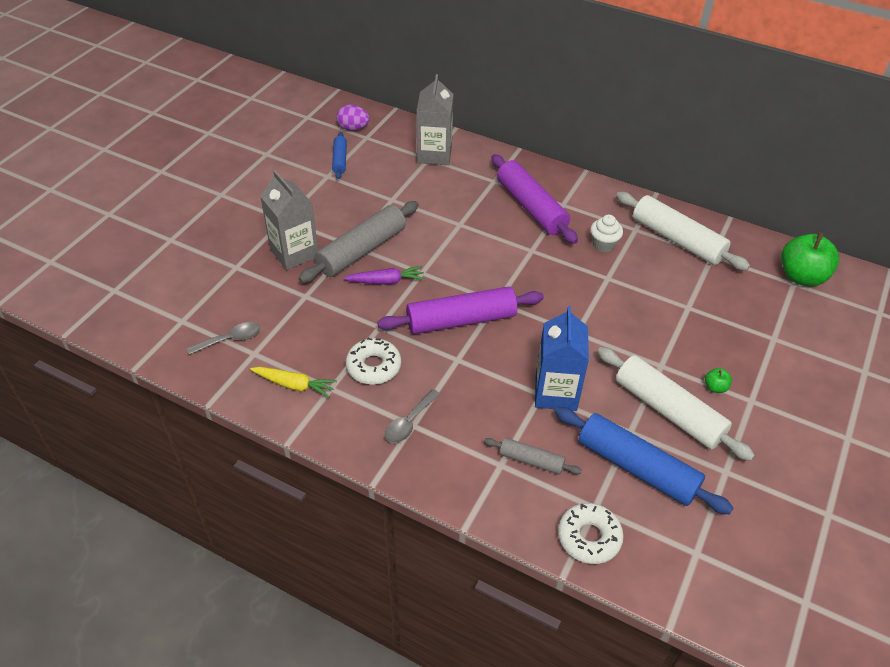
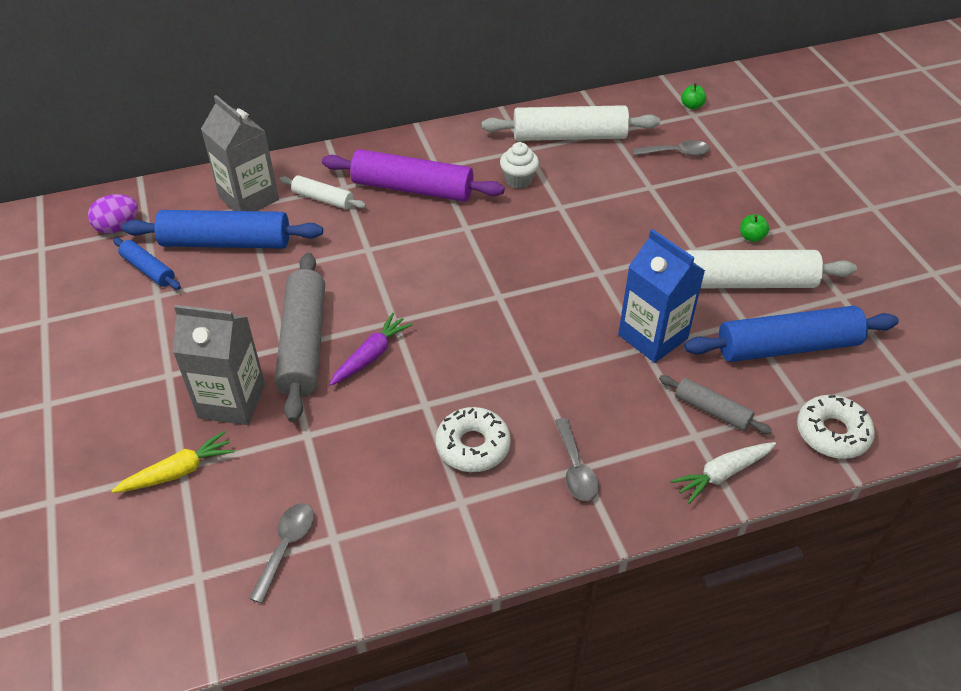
camera: 45 degrees left, 0 degrees up
yellow carrot [250,367,337,398] -> yellow carrot moved to [112,431,235,493]
purple rolling pin [377,286,544,334] -> none
grey rolling pin [484,438,582,474] -> grey rolling pin turned 60 degrees clockwise [659,375,772,434]
green apple [781,232,839,286] -> green apple [681,83,706,110], size x0.43
none -> blue rolling pin [122,210,323,249]
none -> white rolling pin [279,175,366,209]
none -> grey spoon [632,140,710,156]
none -> white carrot [671,442,776,504]

